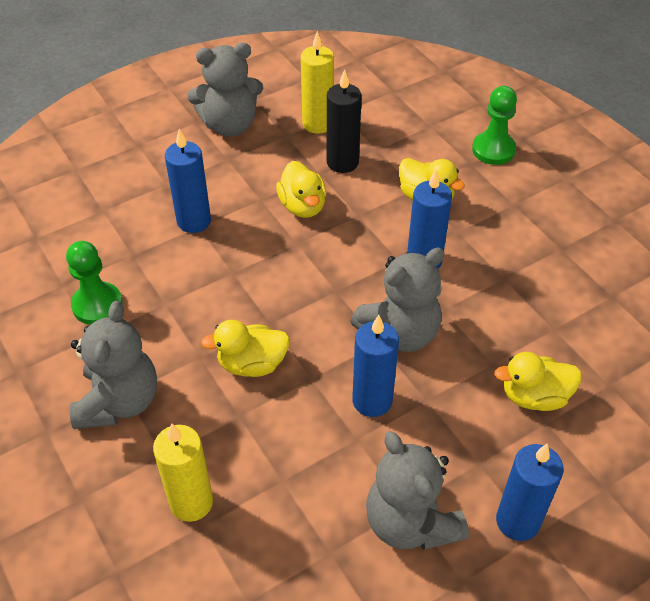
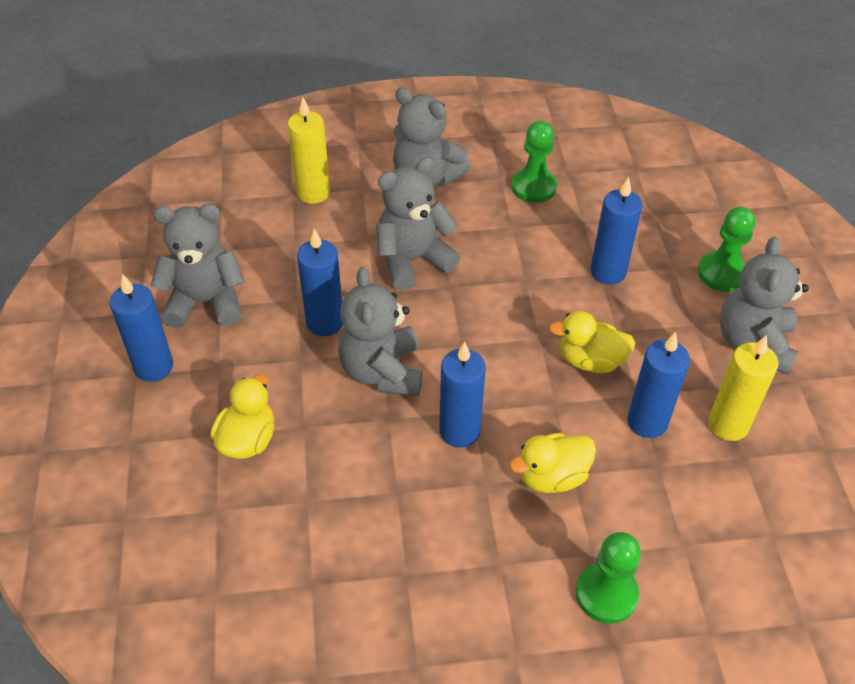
camera: 115 degrees right, 0 degrees up
yellow duck [201,320,290,377] -> grey teddy bear [376,157,460,291]
black candle [327,69,362,173] -> blue candle [627,332,690,438]
none -> green pawn [698,207,756,292]

